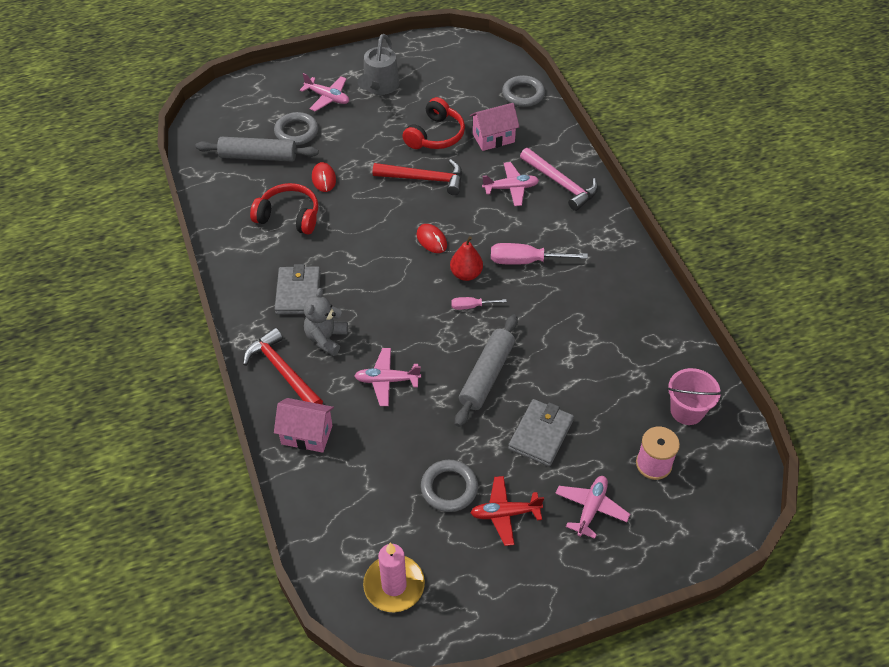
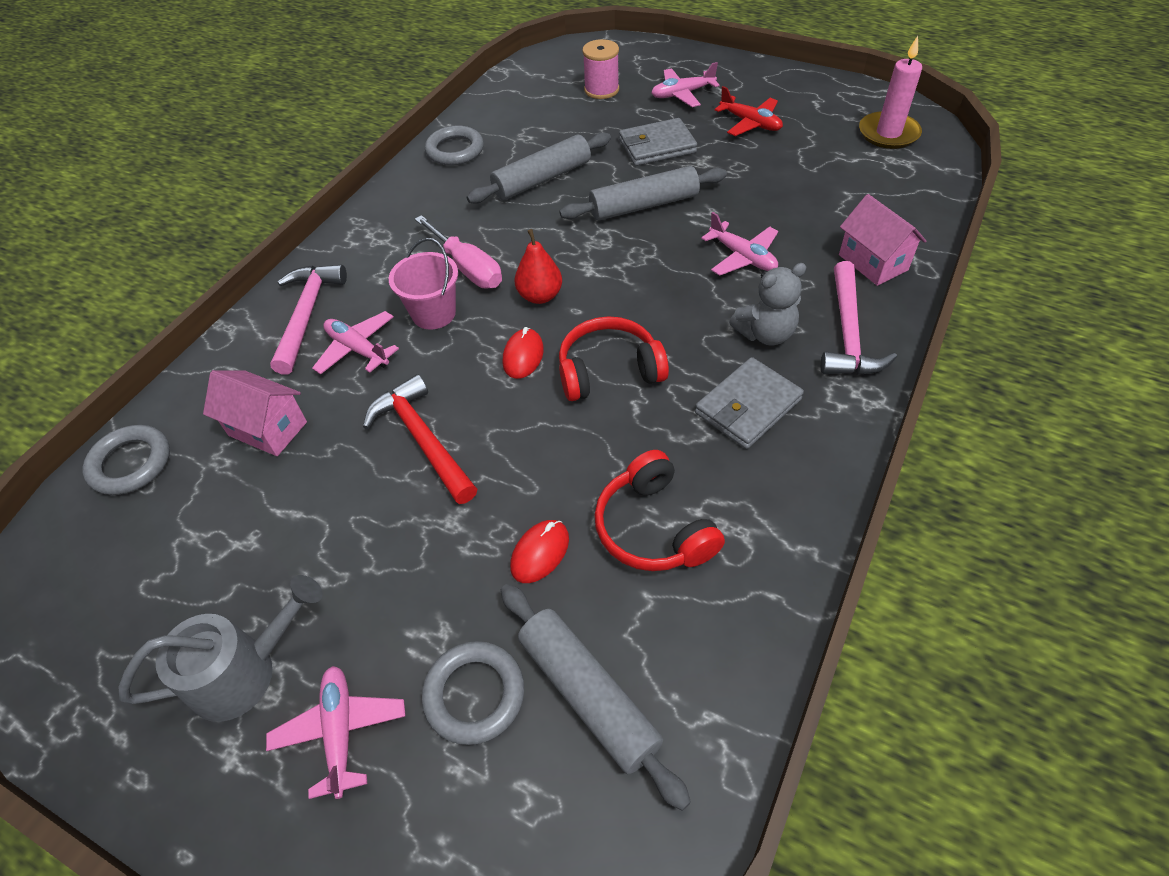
camera: 130 degrees left, 0 degrees up
red hammer [243,328,323,404] -> pink hammer [821,261,897,375]
red headphones [402,97,465,149] -> red headphones moved to [559,316,669,401]
grey ring [421,460,478,512] -> grey ring moved to [425,125,484,166]
pink screwdriver [451,297,507,310] -> none
pink bucket [667,368,722,425] -> pink bucket moved to [389,238,458,329]
none -> grey rolling pin [467,132,611,204]

